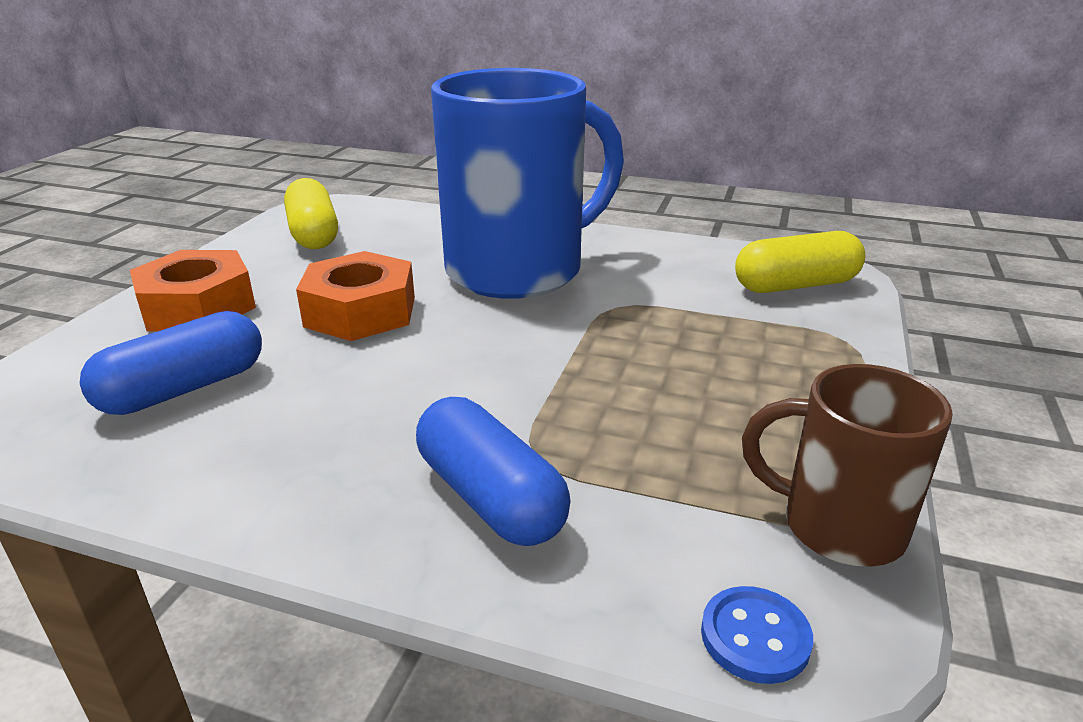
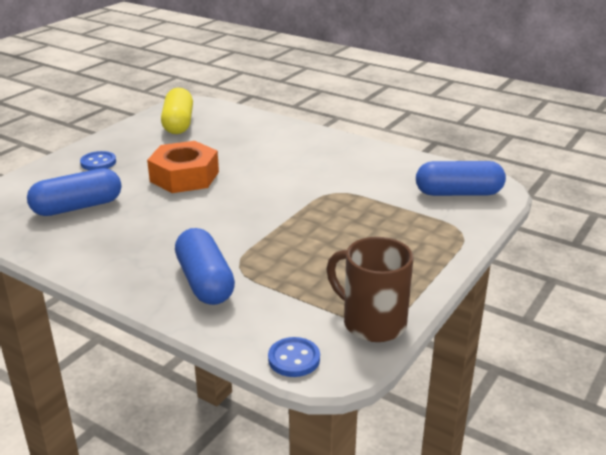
camera: 15 degrees right, 0 degrees up
orange nut [130,250,256,332] -> blue button [80,151,116,170]
blue mug [431,68,624,299] -> none
yellow capsule [735,231,865,293] -> blue capsule [416,161,506,196]

